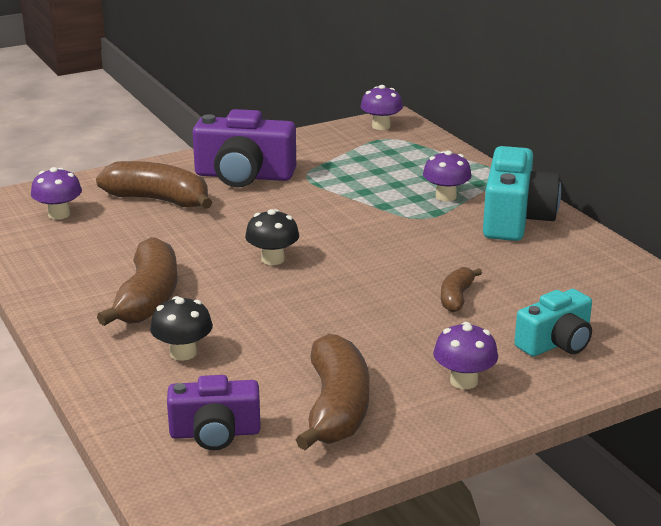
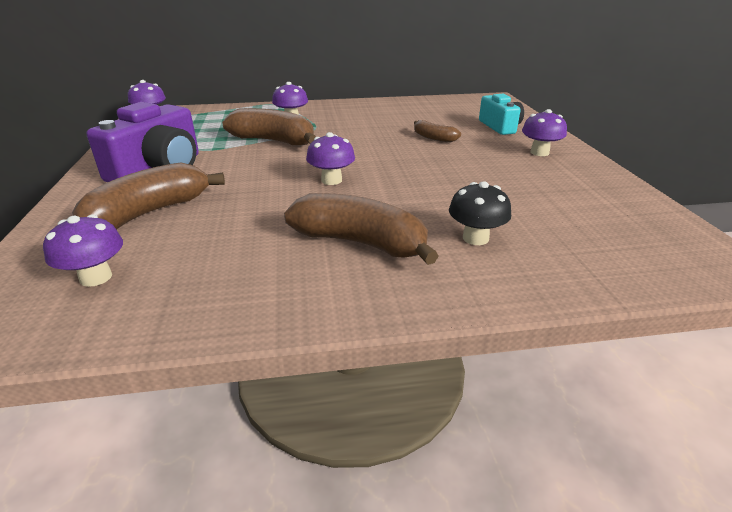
camera: 70 degrees left, 5 degrees up
purple camera [167,375,261,450] -> none
black mushroom [245,209,299,265] -> purple mushroom [306,132,355,185]
brown banana [296,334,369,450] -> brown banana moved to [222,108,316,145]
turquoise camera [483,146,561,241] -> none

